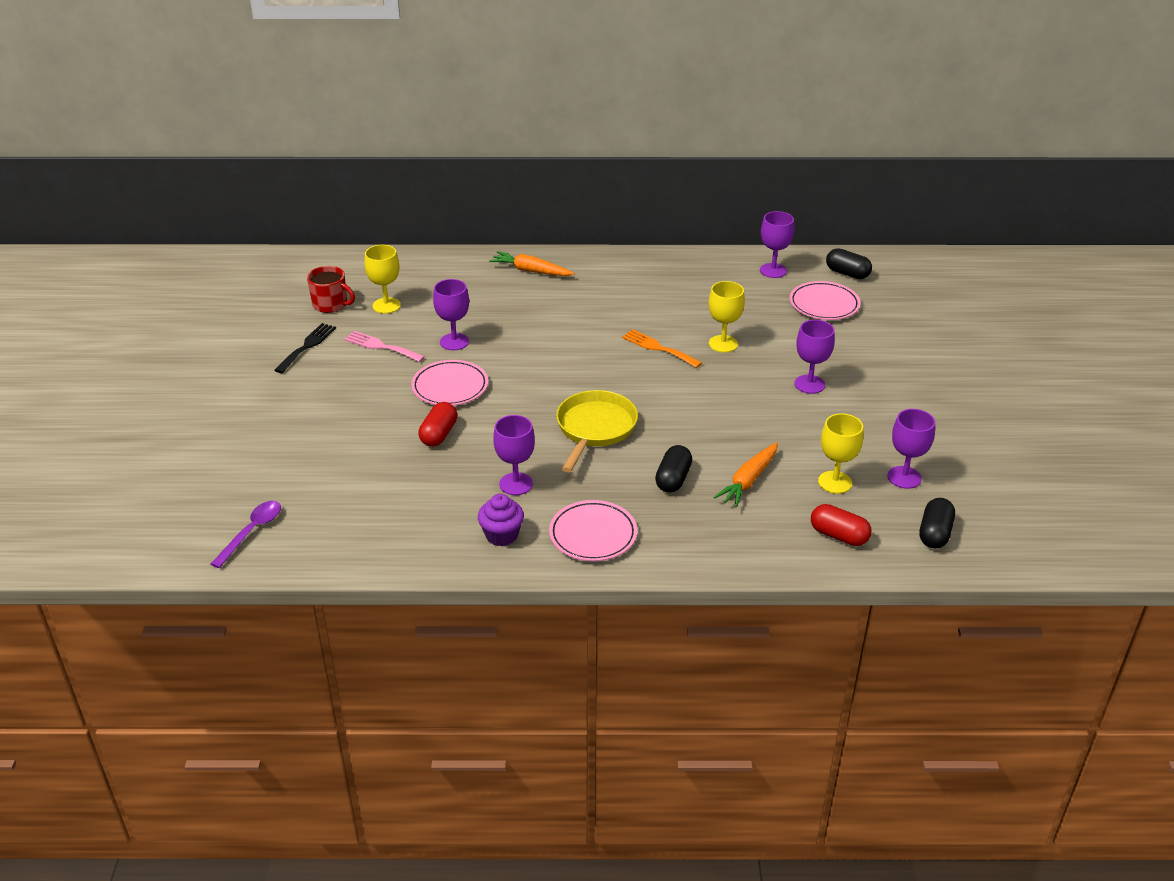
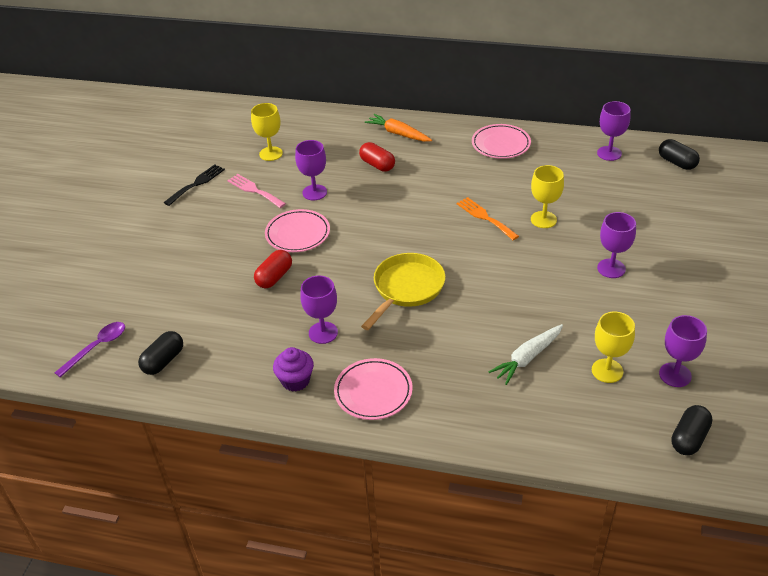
camera: 15 degrees right, 5 degrees up
red mug [307,266,355,313] -> none
black capsule [655,445,692,493] -> black capsule moved to [138,331,183,375]
orange carrot [713,442,778,508] -> white carrot [489,324,563,385]
pink plate [790,281,861,320] -> pink plate moved to [472,124,531,159]
red capsule [811,504,872,546] -> red capsule moved to [359,142,395,172]

